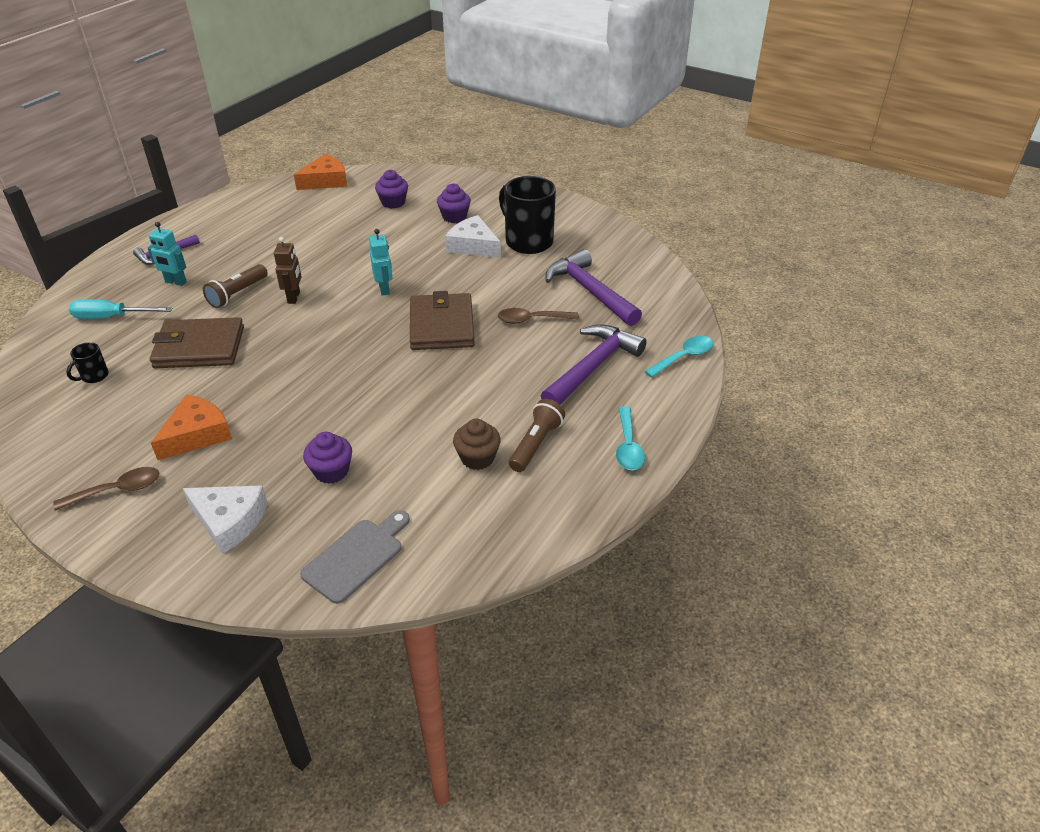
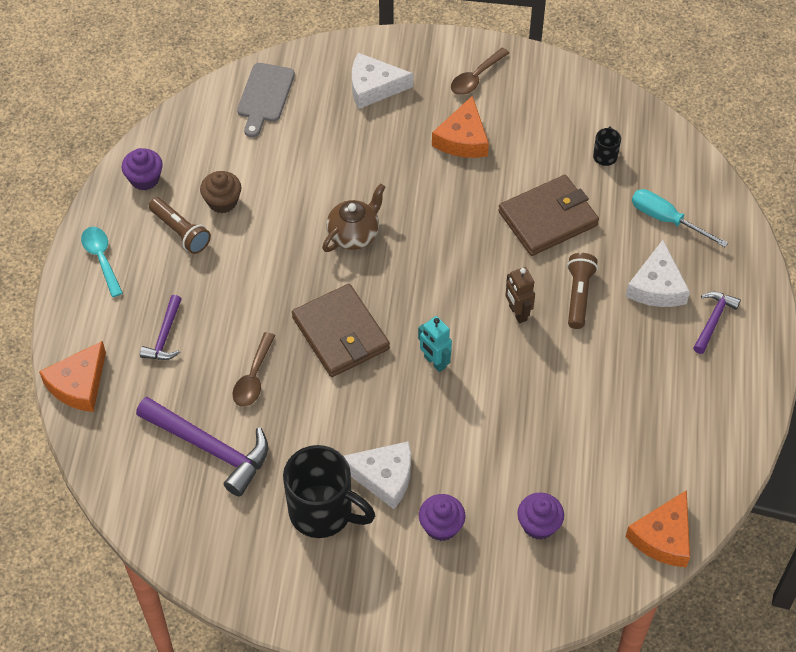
camera: 155 degrees right, 15 degrees up
turquoise screwdriver [69,299,172,319] -> turquoise screwdriver turned 120 degrees counterclockwise [632,189,728,247]
turquoise robot [148,222,187,286] -> white cheese [626,240,690,307]
purple cupcake [303,432,352,484] -> purple cupcake moved to [122,148,163,190]
brown spoon [498,308,579,324] -> brown spoon turned 135 degrees clockwise [233,332,275,407]
brown flashlight [509,399,565,472] -> brown flashlight turned 45 degrees counterclockwise [149,197,211,254]
purple hammer [541,324,647,405] -> purple hammer [140,295,182,360], size x0.55
turquoise spoon [644,336,714,378] -> orange cheese [39,341,106,412]
none -> brown teapot [322,184,385,252]

